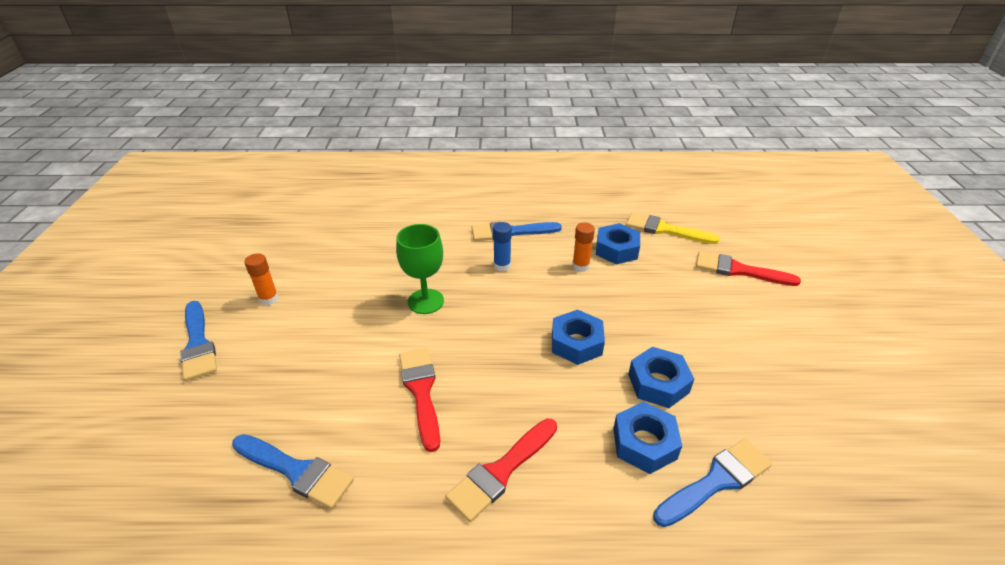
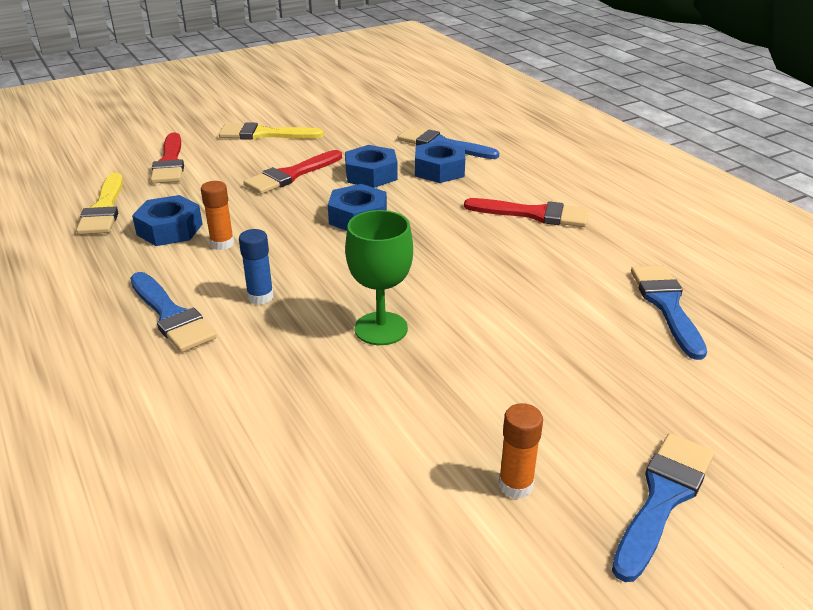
camera: 120 degrees left, 5 degrees down
red brush [399,348,440,452] -> red brush moved to [243,150,342,194]
none -> yellow brush [219,122,324,140]

